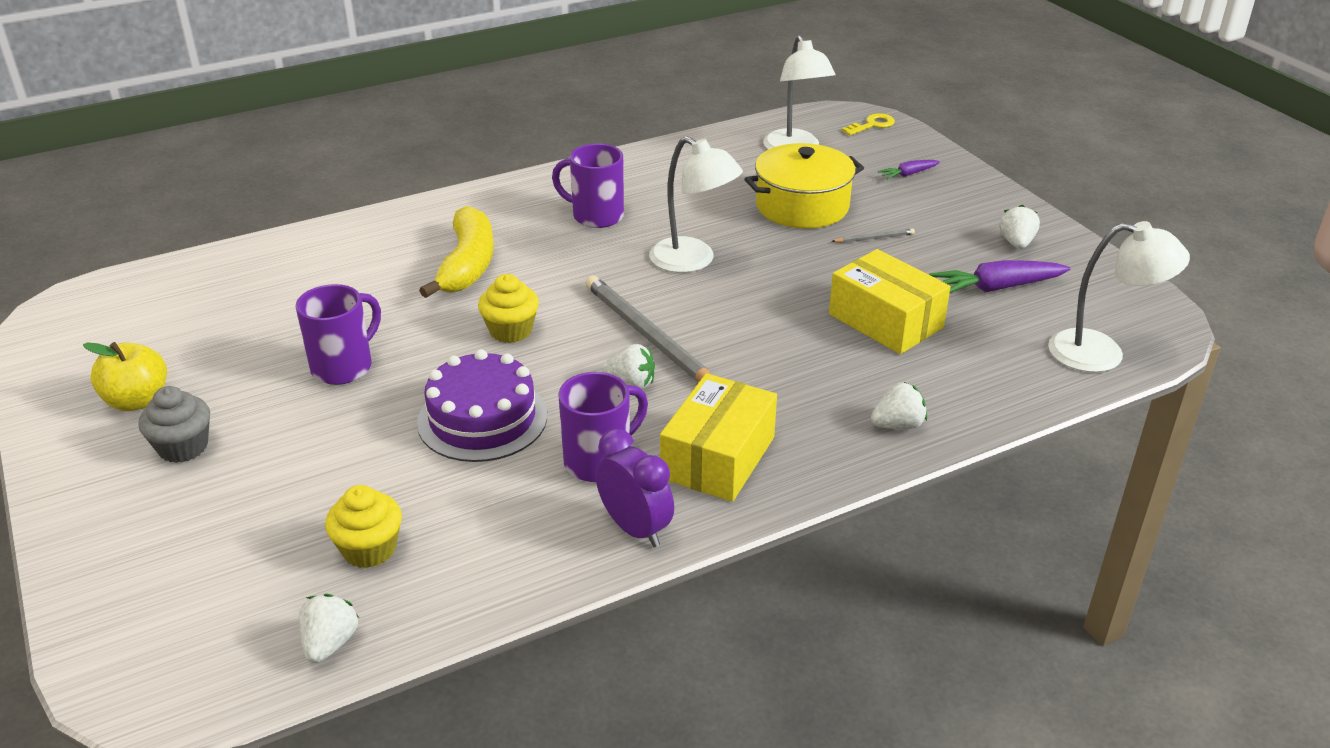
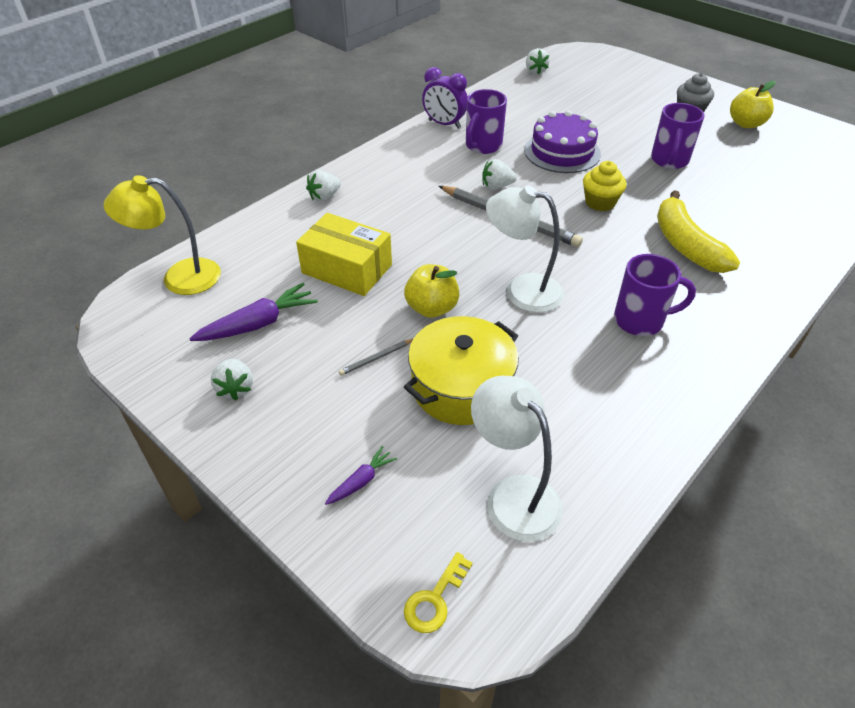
camera: 160 degrees right, 10 degrees up
yellow cupcake [325,485,402,568] -> none
yellow box [660,373,777,502] -> none
white lamp [1048,221,1190,372] -> yellow lamp [104,175,221,295]
none -> yellow apple [404,264,459,318]

